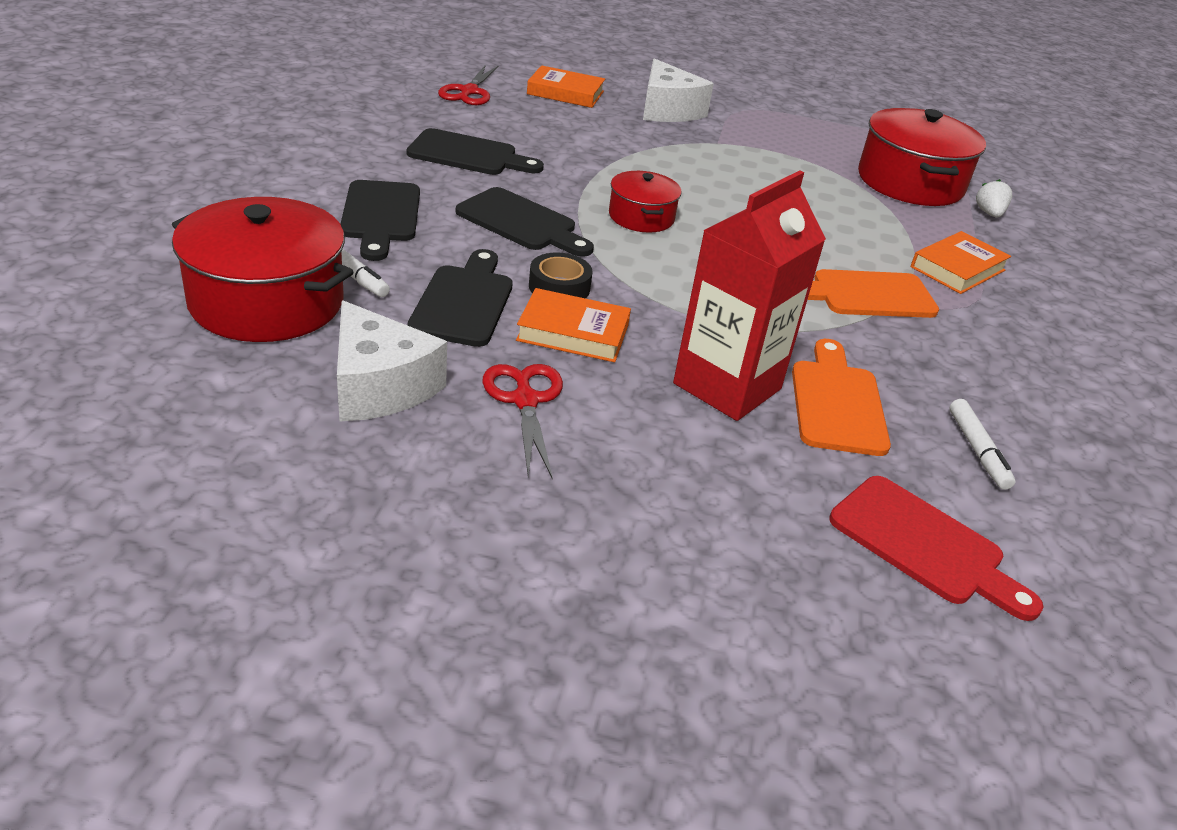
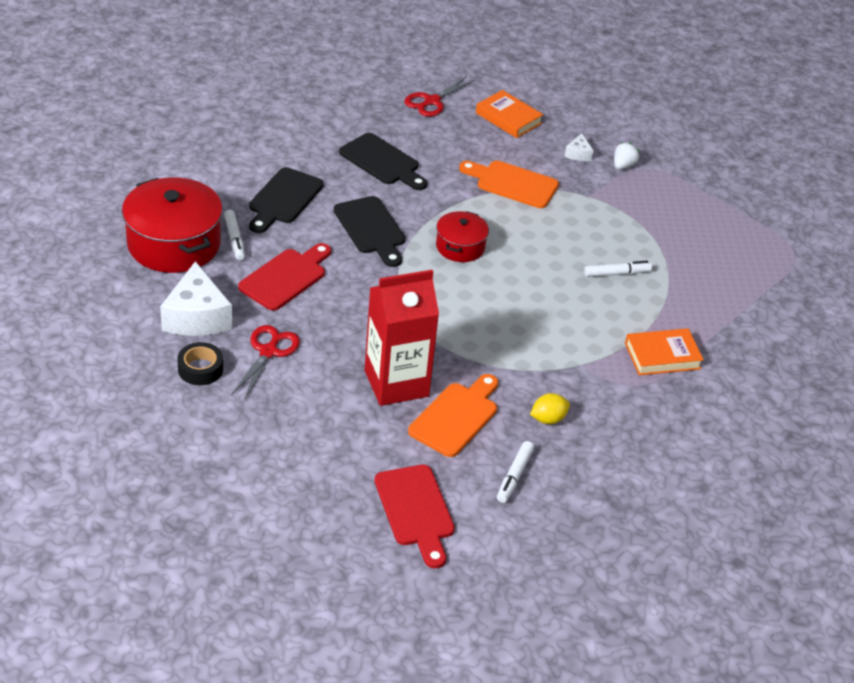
camera: 30 degrees right, 5 degrees up
black cutting board [408,249,513,347] -> red cutting board [238,243,331,311]
orange book [516,288,631,362] -> none
black tape [529,253,593,299] -> black tape moved to [177,342,223,385]
white cheese [643,58,714,122] -> white cheese [564,133,594,161], size x0.46
orange cutting board [807,269,939,318] -> orange cutting board moved to [459,161,559,208]
red pot [858,108,986,206] -> none
white strawberry [976,179,1012,217] -> white strawberry moved to [614,143,639,170]
none -> yellow lemon [530,393,570,424]
none -> white marker [584,261,652,277]

